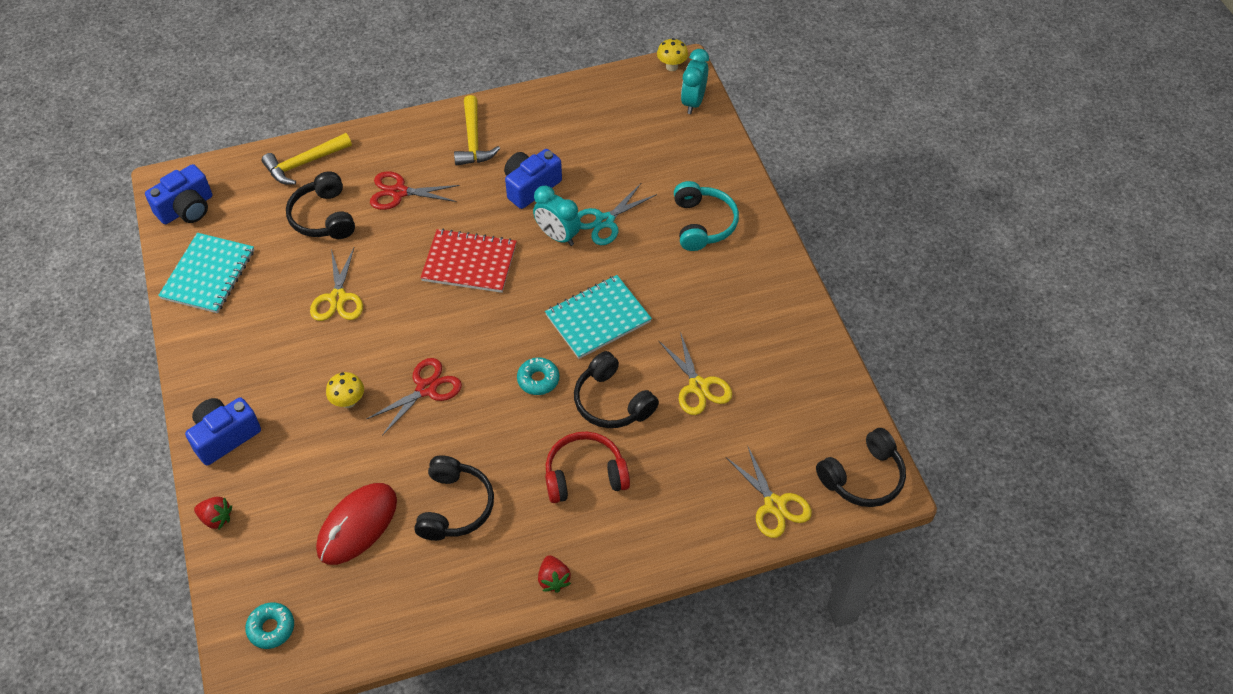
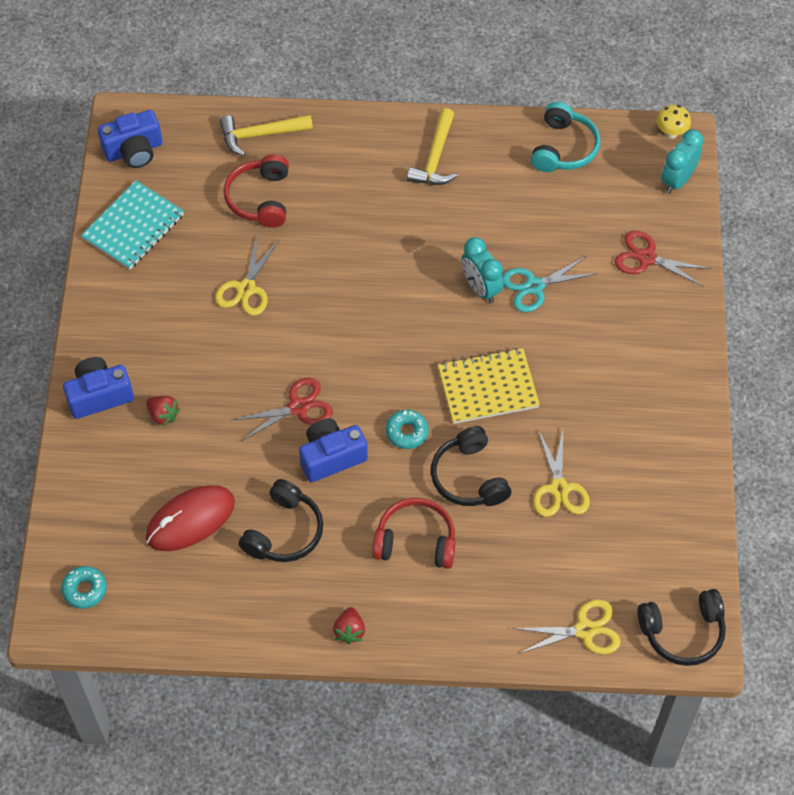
camera: 20 degrees right, 5 degrees up
red strawberry [194,497,232,530] -> red strawberry moved to [146,396,180,427]
black headphones [286,172,355,239] -> red headphones [224,154,289,228]
yellow mushroom [326,372,364,408] -> none
red scissors [370,171,460,210] -> red scissors moved to [615,231,711,287]
red notebook [420,229,517,293] -> none
blue camera [504,149,562,209] -> blue camera moved to [299,418,368,482]
turquoise notebook [545,275,652,359] -> yellow notebook [438,348,540,424]
turquoise headphones [674,181,739,251] -> turquoise headphones moved to [531,102,600,172]
yellow scissors [726,445,812,538] -> yellow scissors turned 90 degrees counterclockwise [513,599,621,654]

